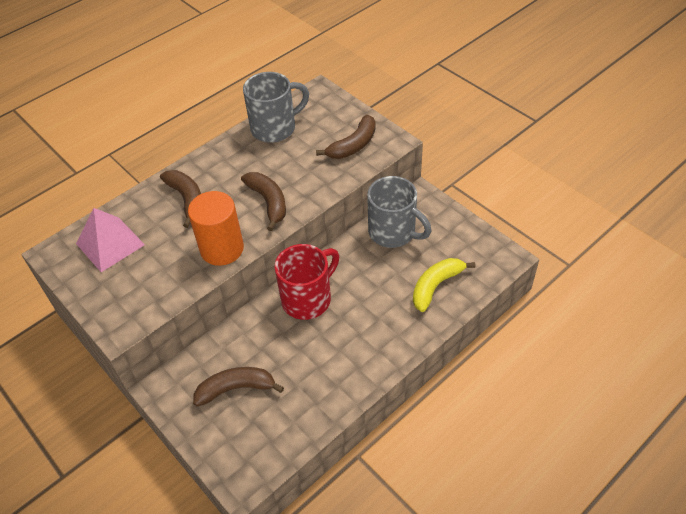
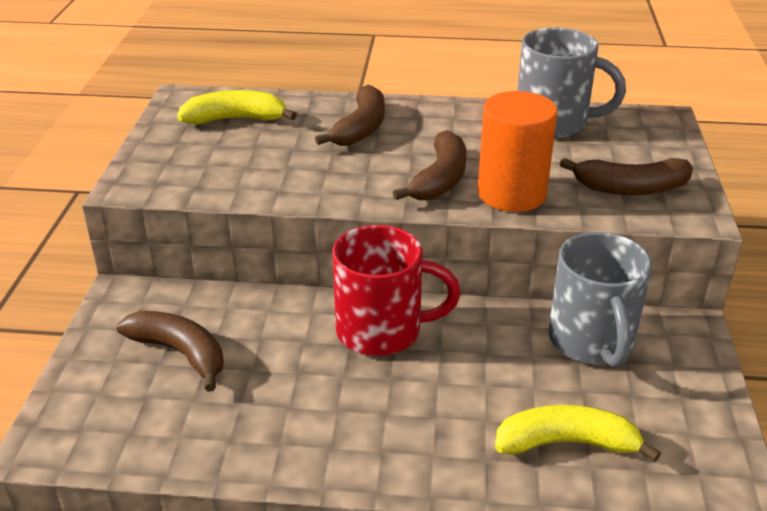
camera: 45 degrees right, 15 degrees down
pink pyramid [76,208,145,272] -> yellow banana [177,90,297,124]
orange cylinder [188,191,244,266] -> orange cylinder moved to [478,91,558,212]

